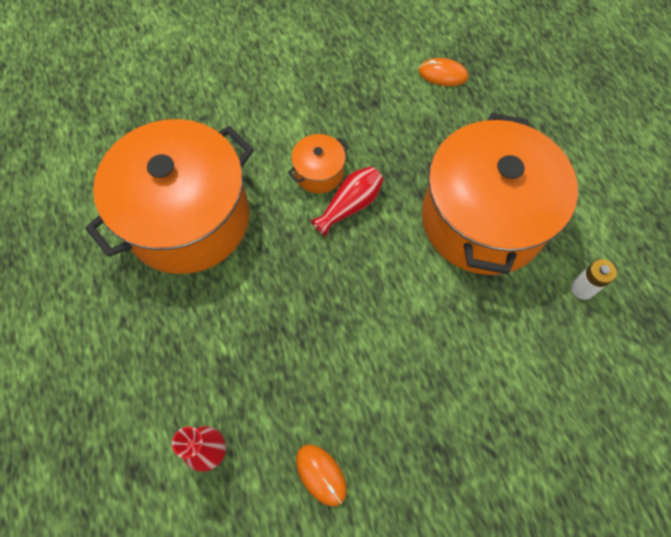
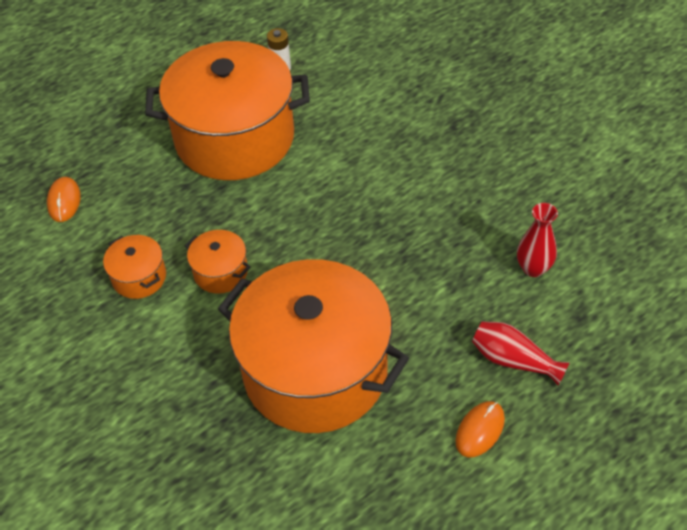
camera: 105 degrees left, 15 degrees down
orange mouse [296,445,347,506] -> orange mouse moved to [455,401,505,457]
red vase [311,166,383,237] -> red vase moved to [472,321,570,385]
none -> orange pot [103,235,166,299]

